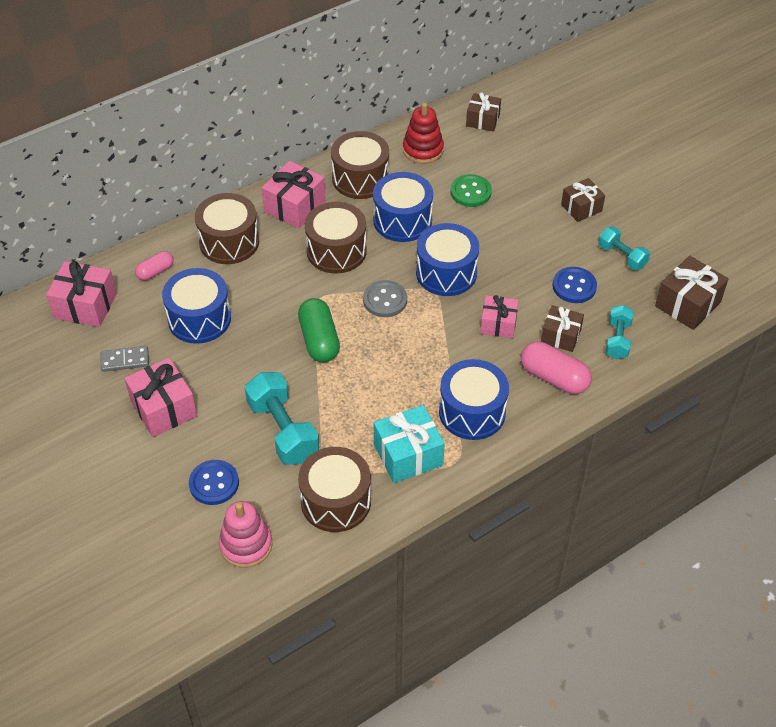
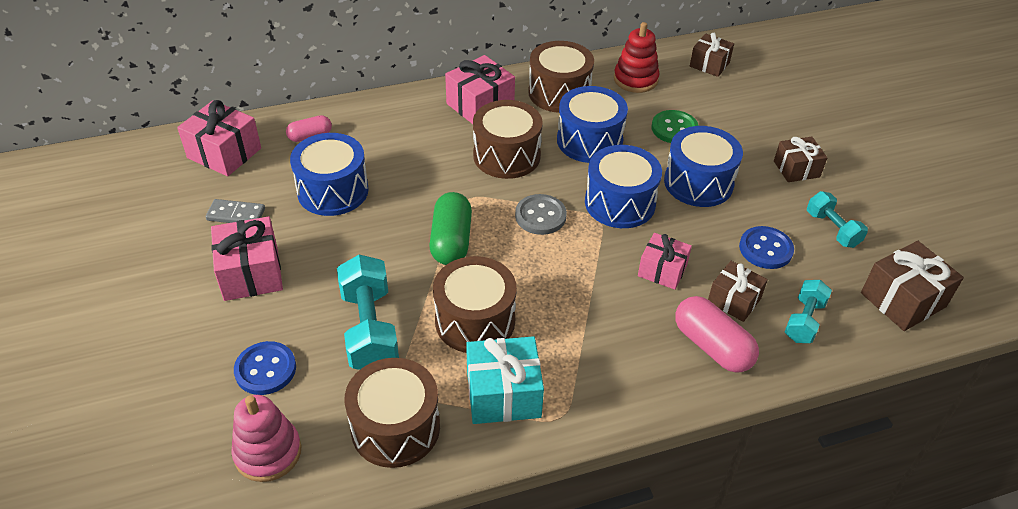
camera: 15 degrees right, 5 degrees down
brown drum [195,193,259,264] -> brown drum moved to [433,256,517,353]
blue drum [439,359,509,440] -> blue drum moved to [664,126,743,207]

